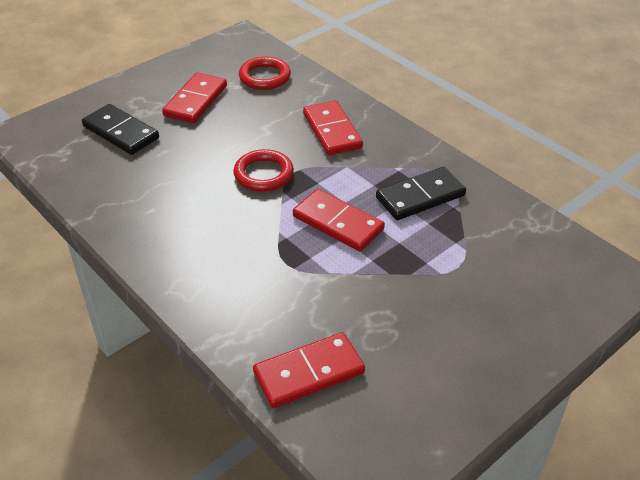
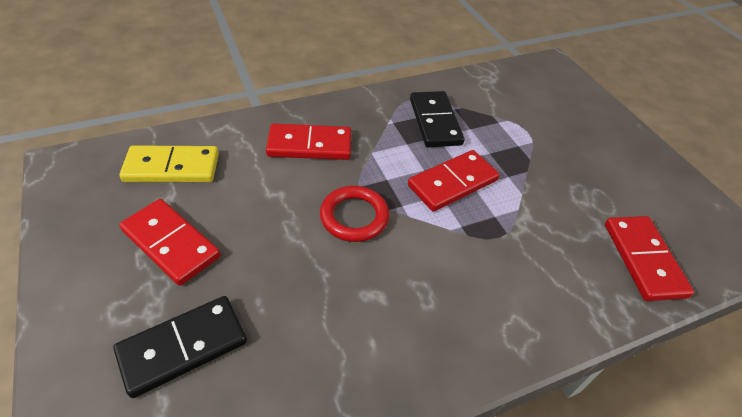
camera: 75 degrees left, 5 degrees up
red ring [239,56,291,90] -> yellow domino [119,145,219,182]

